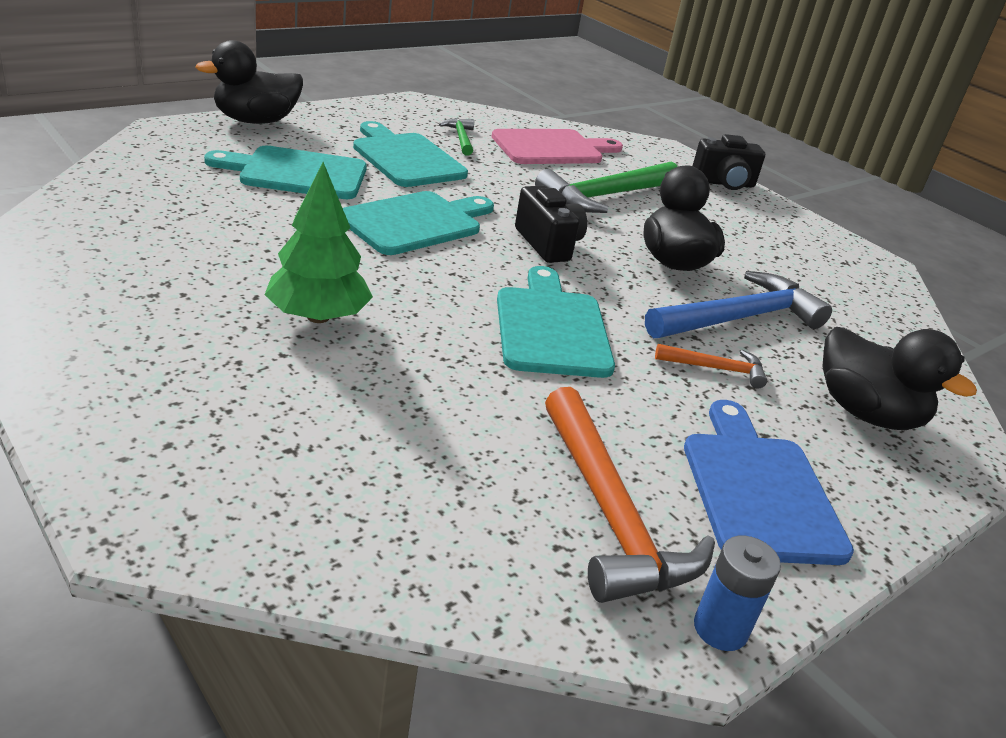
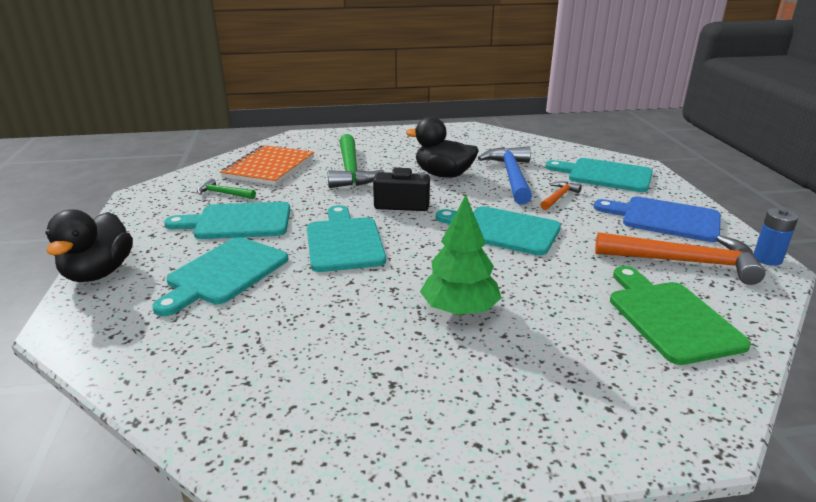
camera: 55 degrees left, 5 degrees down
pink cutting board [492,129,623,164] -> orange notebook [220,145,314,185]
black camera [693,134,765,190] -> none
black duck [822,327,977,430] -> turquoise cutting board [545,158,653,192]
none -> green cutting board [610,266,751,365]

